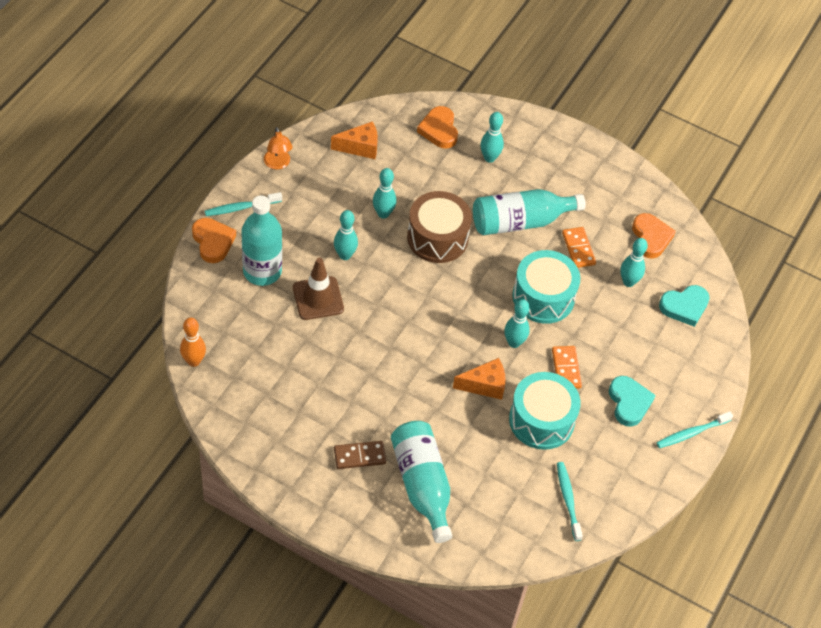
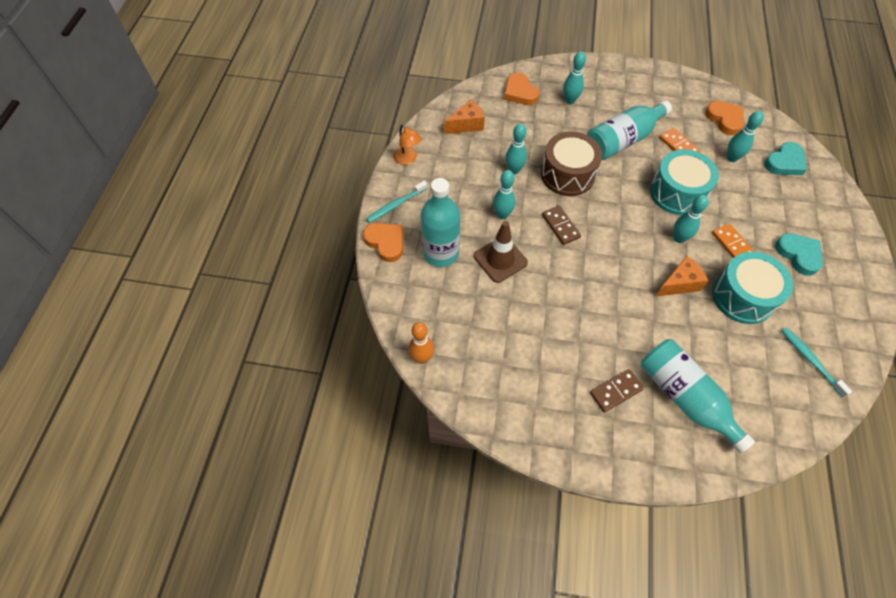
camera: 15 degrees left, 5 degrees up
turquoise toothbrush [656,411,733,448] -> none
none -> brown domino [542,205,581,245]

